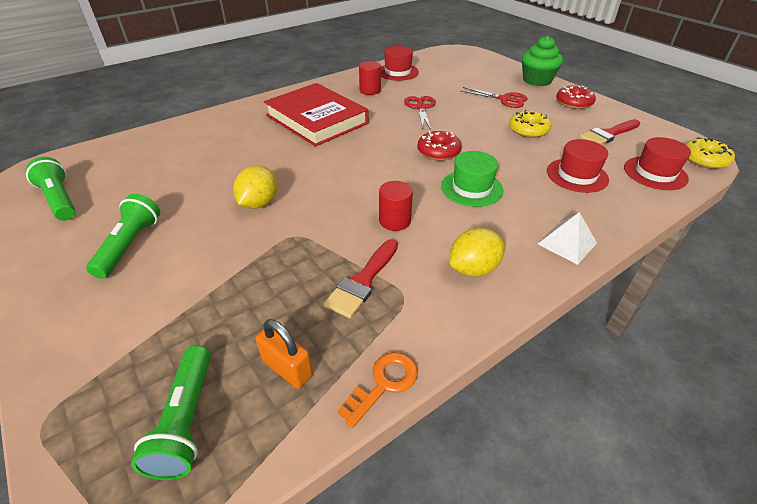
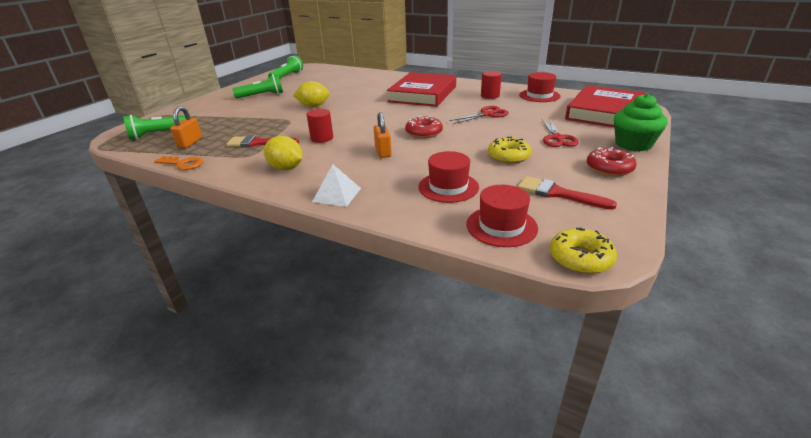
camera: 65 degrees right, 10 degrees down
green hat [441,151,503,207] -> orange padlock [374,112,392,158]
none -> red book [565,85,646,127]

